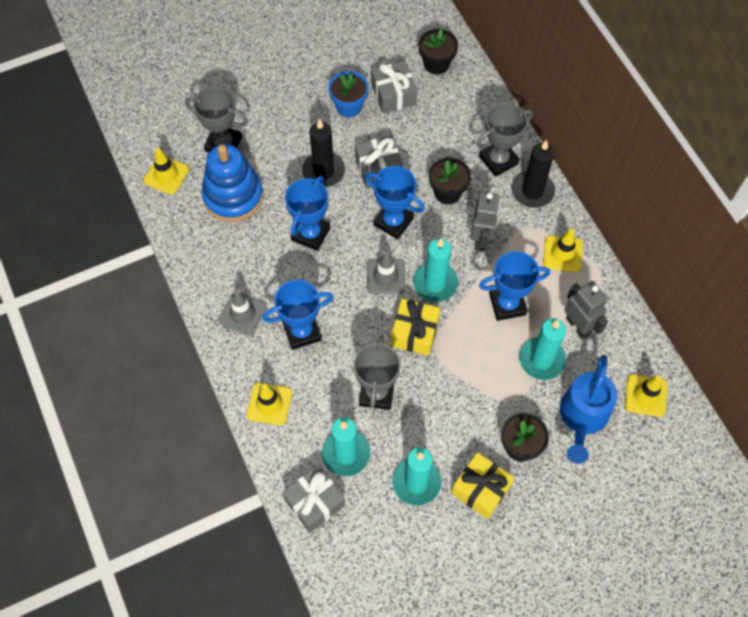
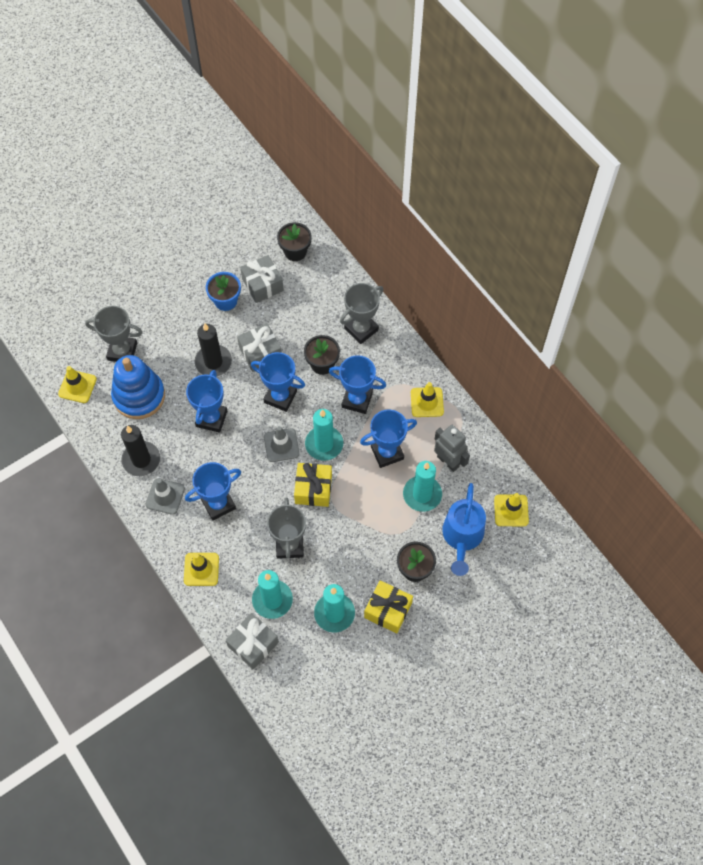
camera: 10 degrees left, 0 degrees up
grey robot [471,192,500,251] -> blue trophy [329,355,386,414]
black candle [512,140,555,208] -> black candle moved to [121,425,160,476]

